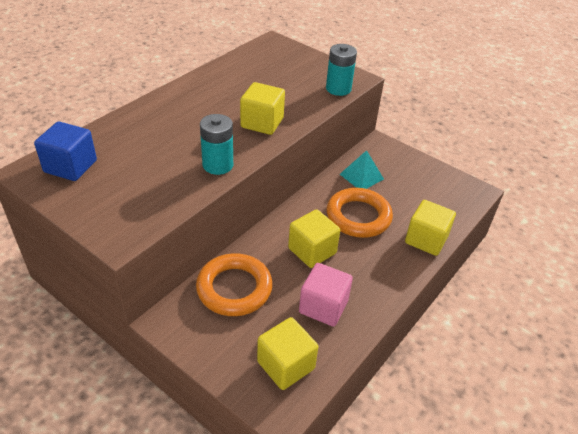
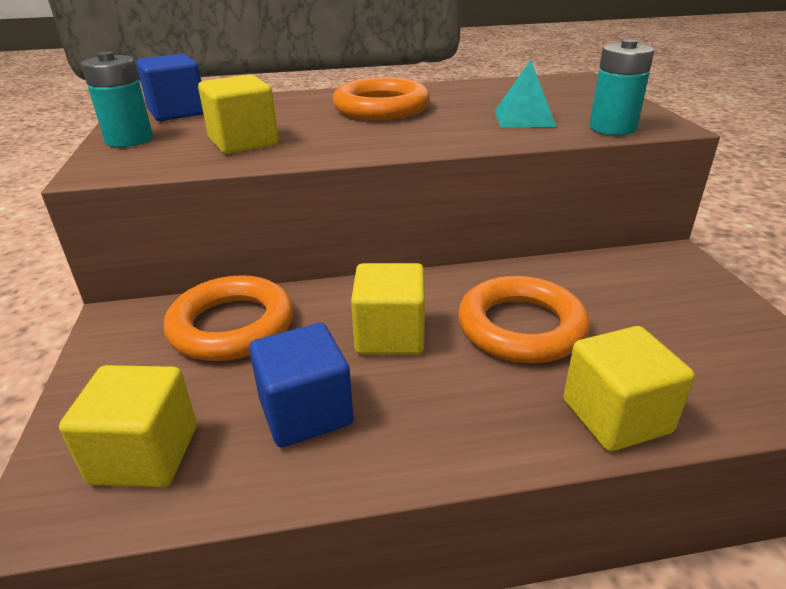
camera: 45 degrees right, 10 degrees down
turquoise battery [200,114,233,175] -> turquoise battery moved to [81,52,153,147]
yellow cube [240,82,285,135] -> yellow cube moved to [198,74,279,154]
pink cube [299,263,353,326] -> blue cube [249,323,354,447]
turquoise pyramid [340,150,384,189] -> turquoise pyramid moved to [495,60,556,127]
none -> orange ring [333,77,430,120]

